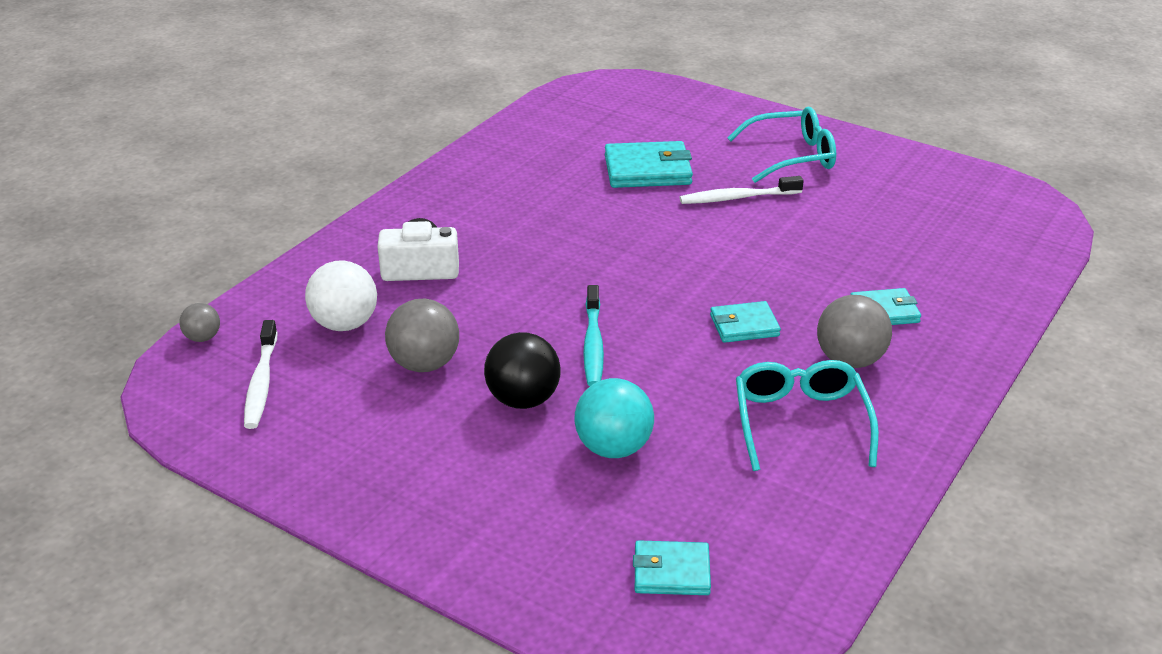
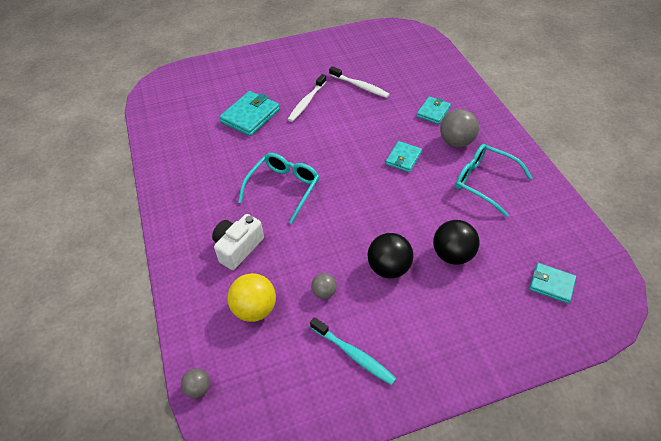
camera: 50 degrees left, 15 degrees up
white toothbrush [244,320,278,429] -> white toothbrush moved to [329,66,390,98]
white ball [305,260,377,331] -> yellow ball [228,273,276,322]
grey ball [385,299,459,372] -> grey ball [311,273,337,299], size x0.55
turquoise ball [575,378,654,458] -> black ball [433,220,480,265]
turquoise toothbrush [583,285,604,386] -> turquoise toothbrush moved to [310,317,397,385]
turquoise wallet [633,540,711,595] -> turquoise wallet turned 75 degrees clockwise [529,263,576,303]
turquoise glasses [727,107,836,183] -> turquoise glasses moved to [238,153,319,224]

